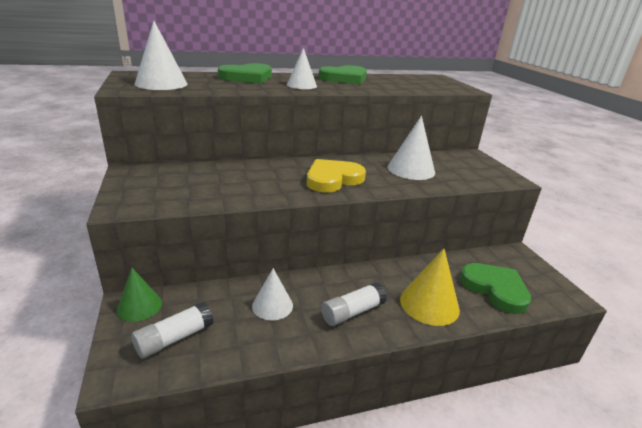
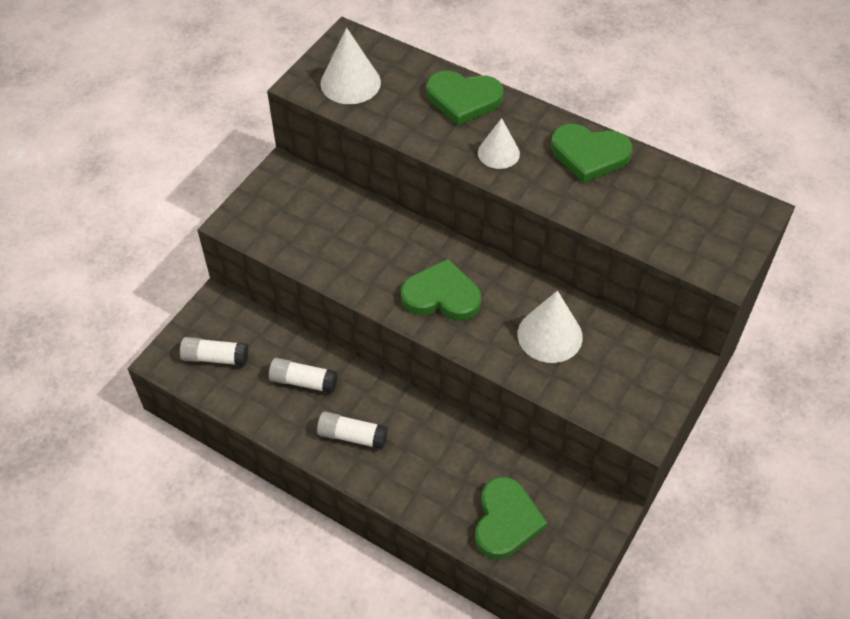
camera: 50 degrees right, 25 degrees up
green cone [117,268,162,322] -> none
white cone [252,268,293,320] -> white glue stick [269,358,338,394]
yellow heart [307,159,366,193] -> green heart [401,259,481,321]
yellow cone [400,248,460,326] -> none

